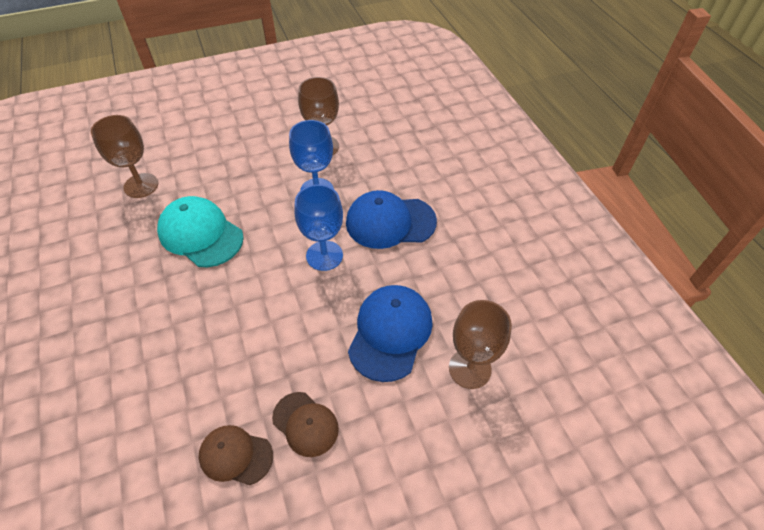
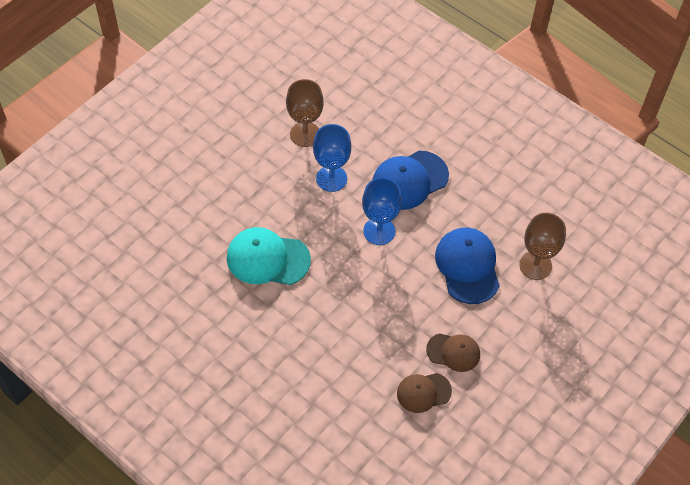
camera: 30 degrees left, 5 degrees up
brown goblet [91,115,158,198] -> none

